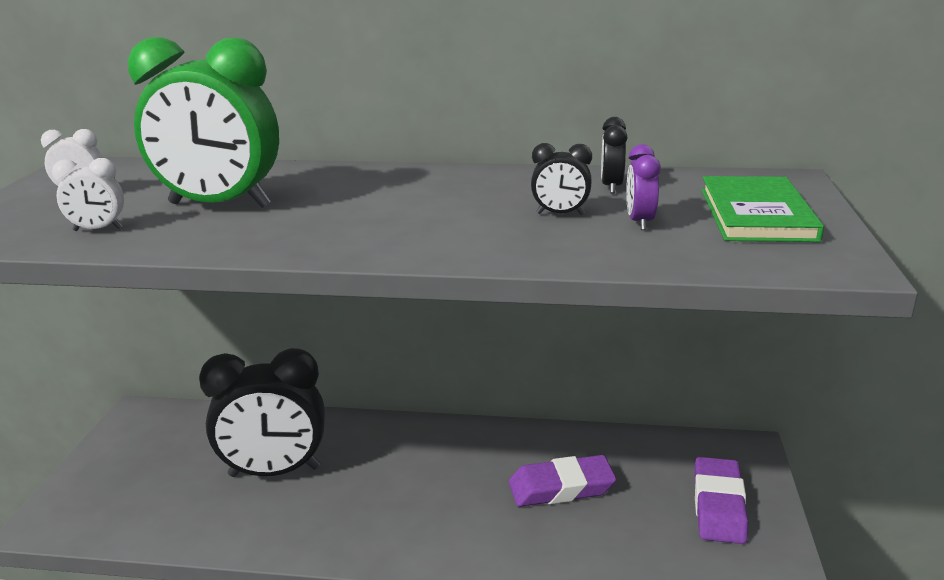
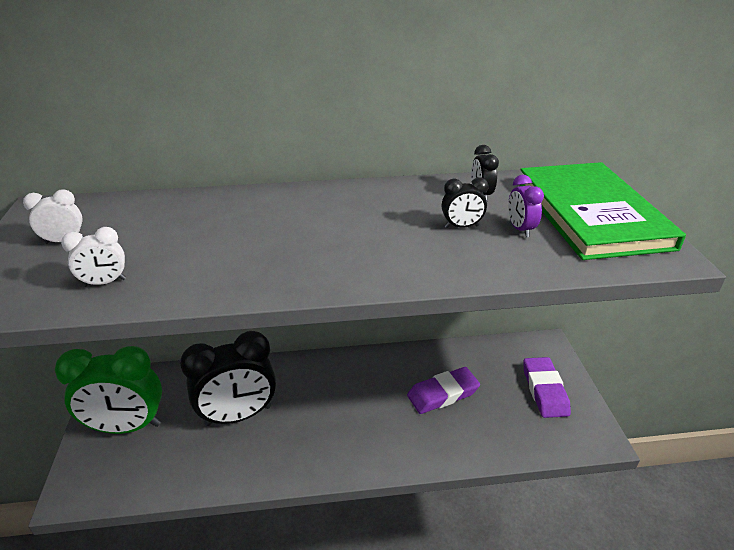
camera: 15 degrees left, 10 degrees up
green clock [128,37,279,208] -> green clock moved to [55,346,162,434]
green book [702,176,824,242] -> green book [520,162,686,260], size x1.57

